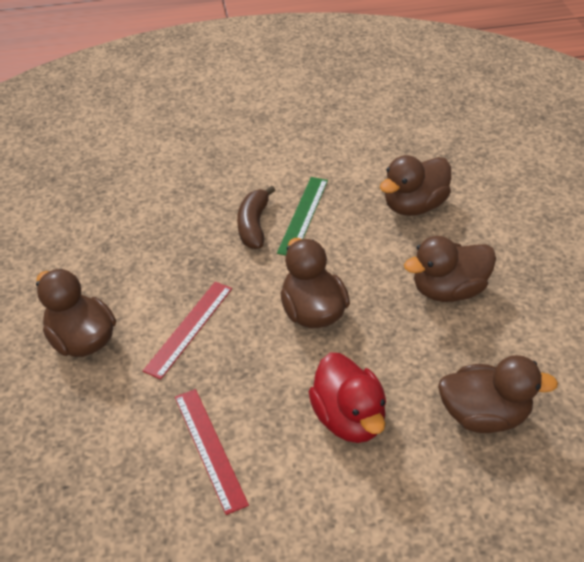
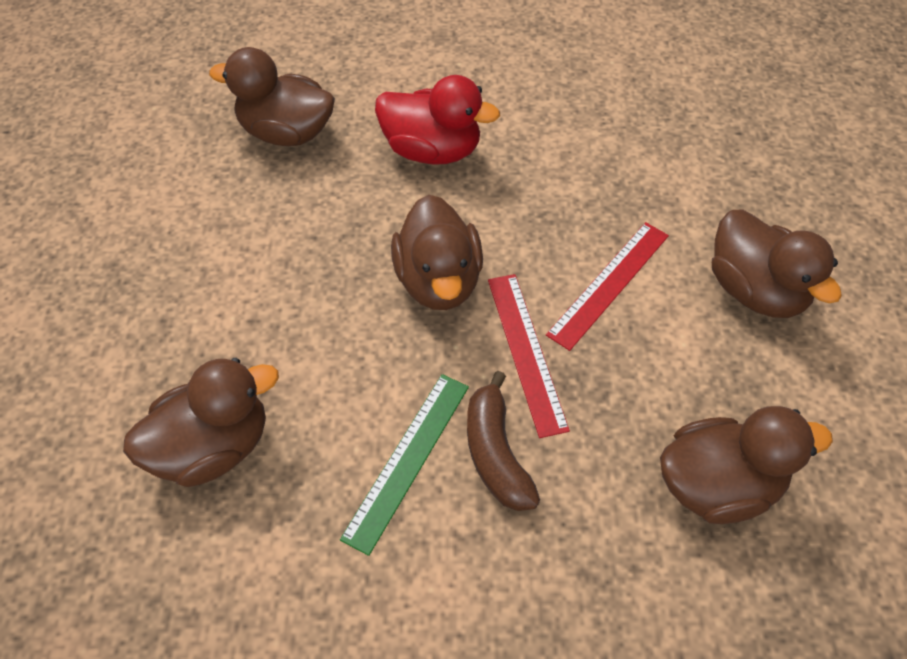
camera: 170 degrees left, 10 degrees up
red ruler [175,389,249,515] -> red ruler moved to [488,274,570,438]
brown banana [237,186,275,249] -> brown banana turned 150 degrees clockwise [467,371,540,511]
red duck [309,352,386,443] -> red duck turned 120 degrees clockwise [375,75,500,165]
brown duck [404,236,496,302] -> brown duck moved to [660,406,833,524]

